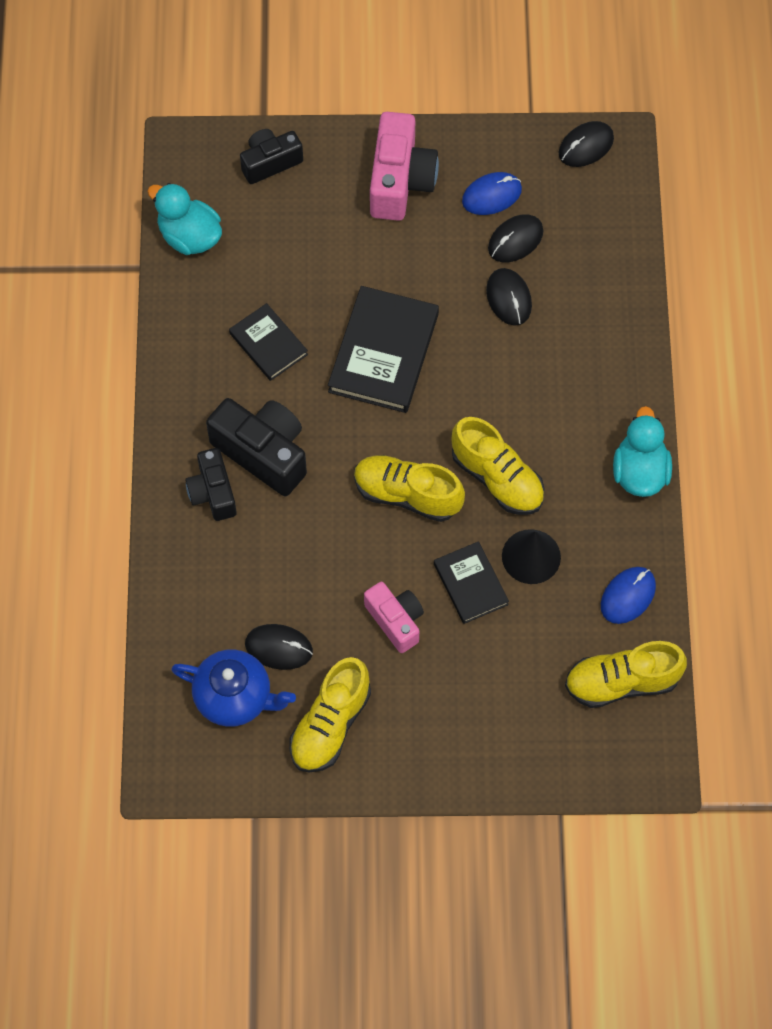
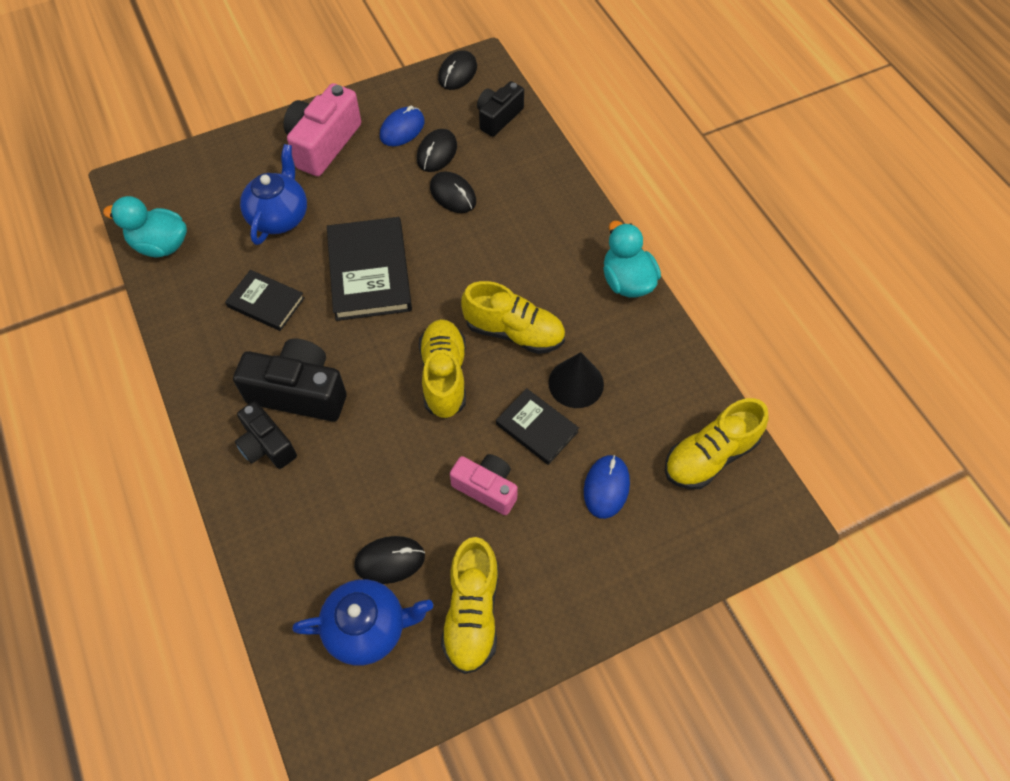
camera: 25 degrees left, 5 degrees down
black camera [240,129,303,184] -> black camera moved to [477,81,524,137]
yellow shoe [354,455,465,522] -> yellow shoe turned 90 degrees clockwise [419,319,466,419]
pink camera [370,112,439,221] -> pink camera turned 135 degrees counterclockwise [284,83,361,176]
blue mouse [601,567,656,624] -> blue mouse moved to [584,455,630,519]
none -> blue teapot [240,144,307,245]

